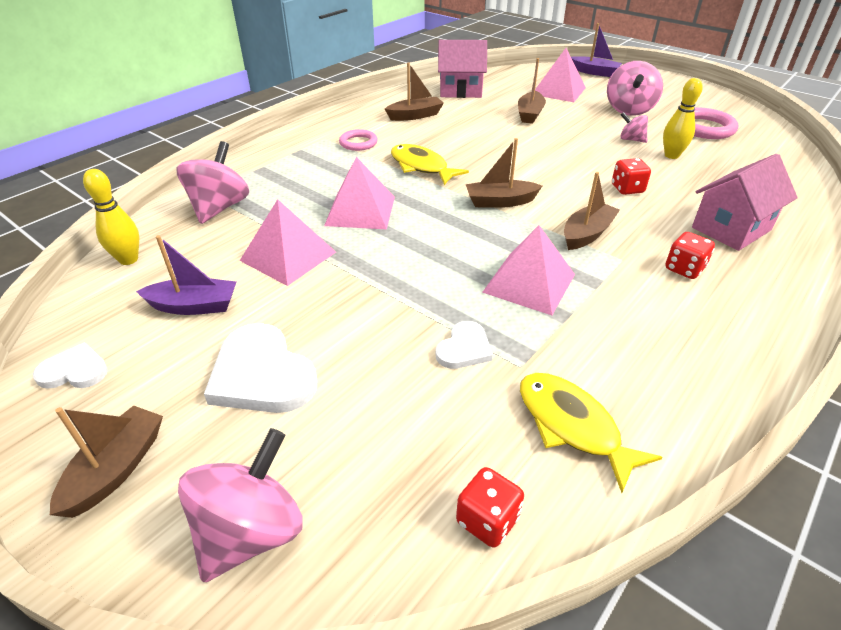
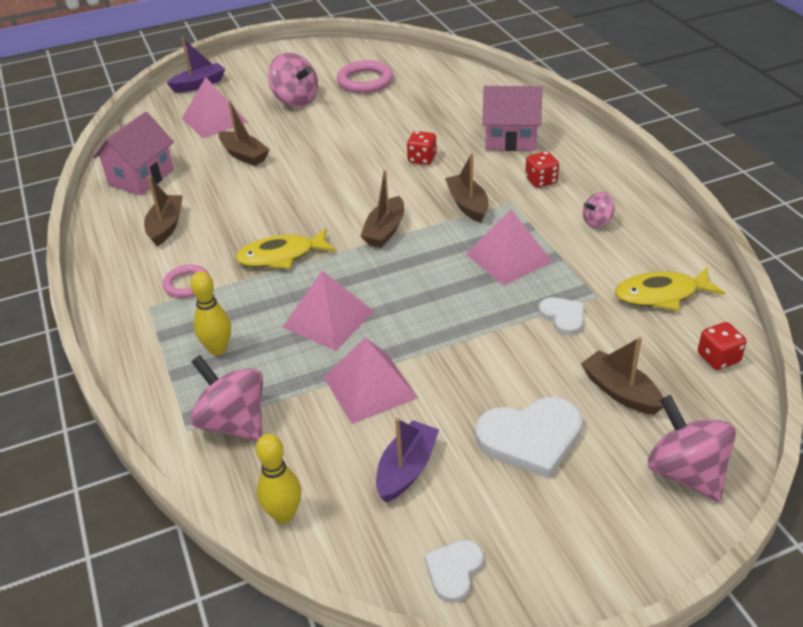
camera: 60 degrees left, 0 degrees up
brown boat [50,405,163,518] -> brown boat moved to [581,337,664,415]
pink spinning top [620,112,648,143] -> pink spinning top moved to [583,192,615,228]
yellow bowling pin [663,78,703,159] -> yellow bowling pin moved to [190,271,231,355]
pink house [692,154,798,251] -> pink house turned 75 degrees counterclockwise [482,86,542,151]

